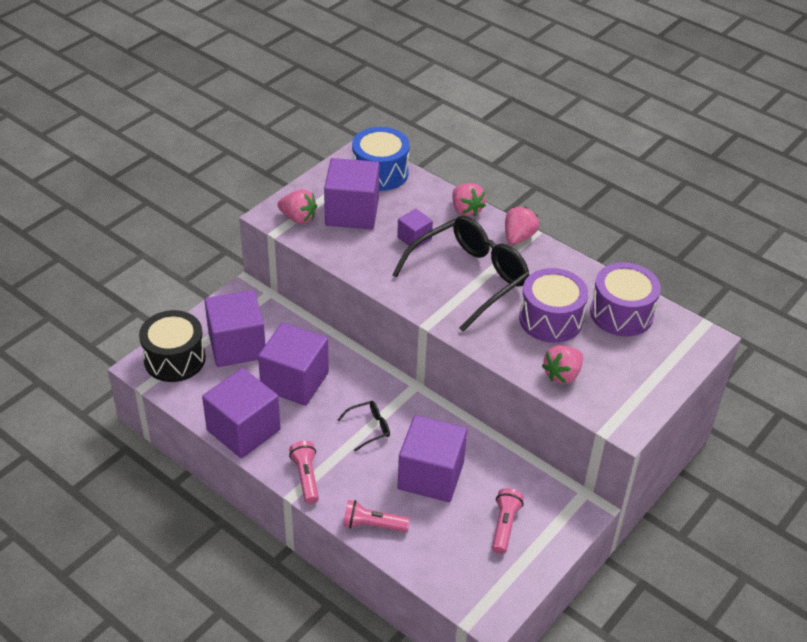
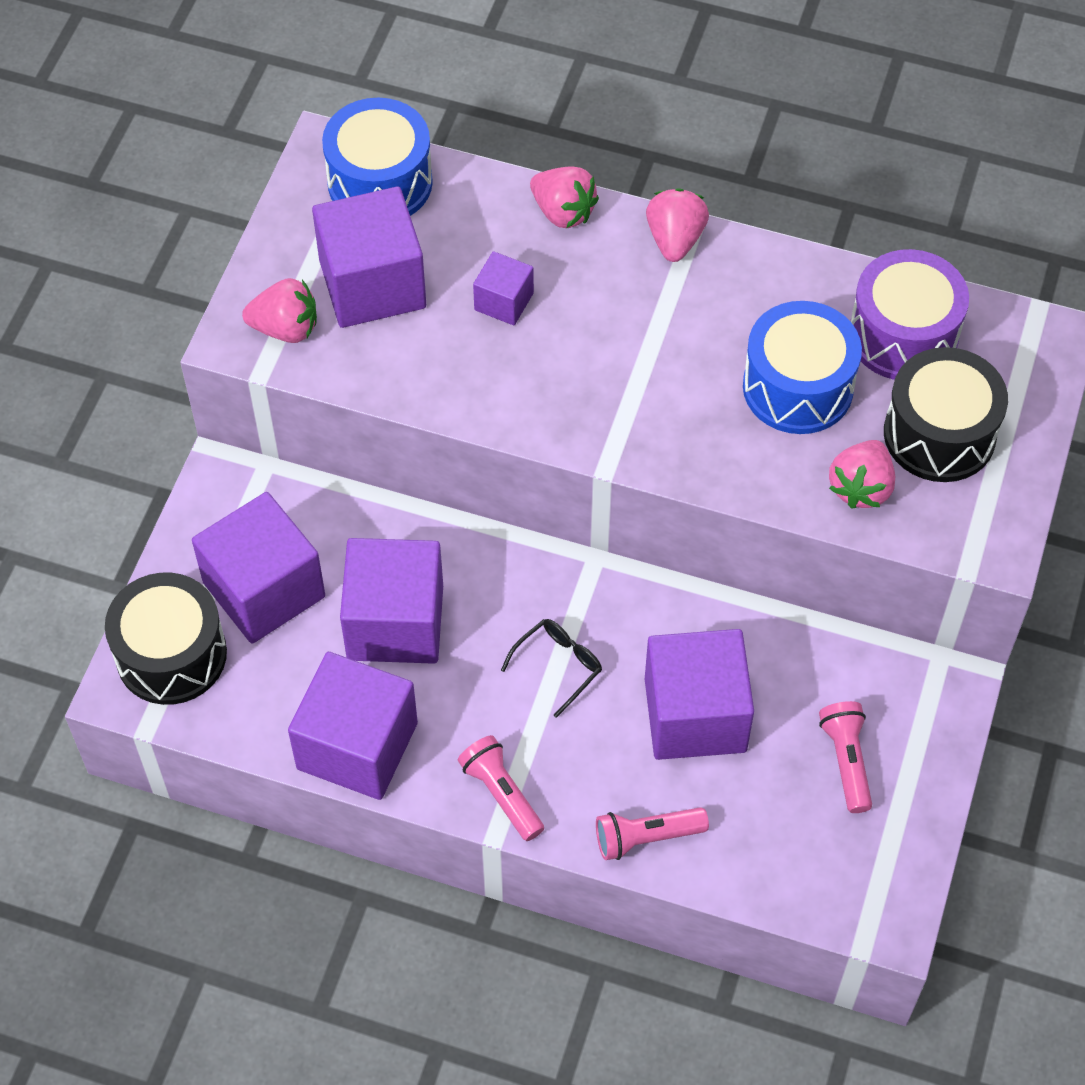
camera: 20 degrees left, 15 degrees up
black glasses [392,215,529,331] -> none
purple drum [519,268,588,343] -> blue drum [743,301,862,434]
none -> black drum [884,347,1008,482]

